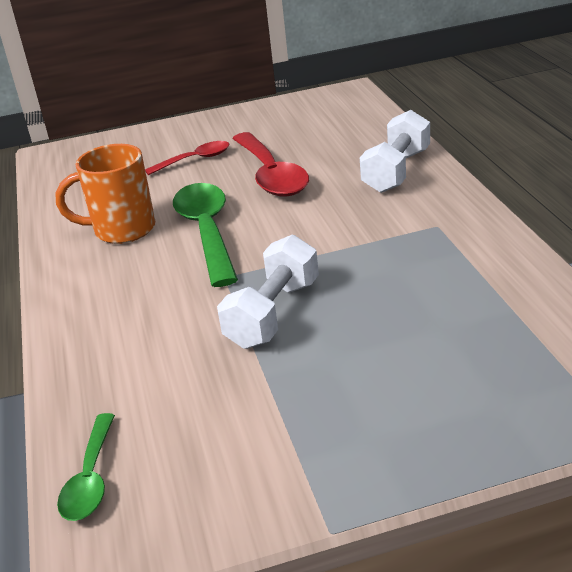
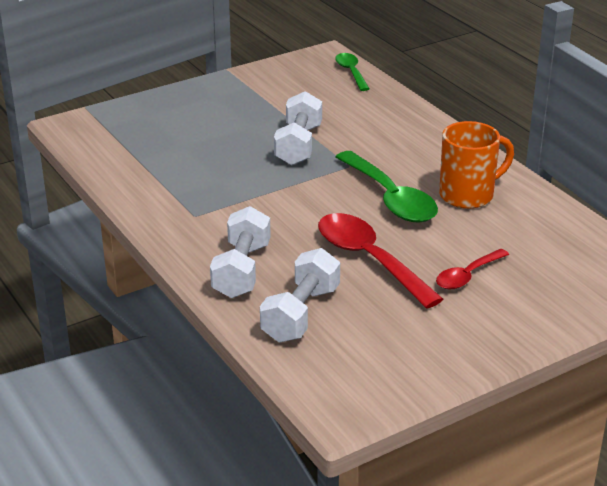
camera: 160 degrees right, 0 degrees up
none -> white dumbbell [260,248,340,342]

